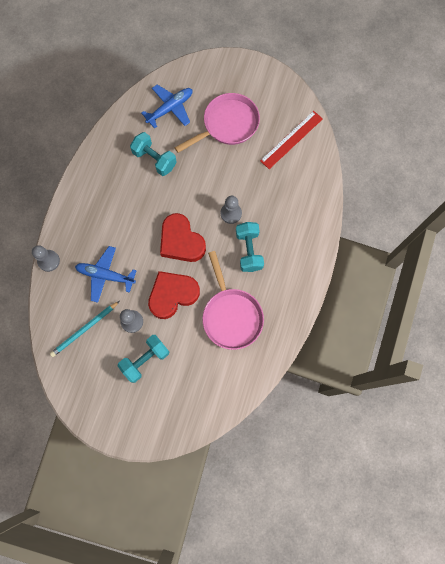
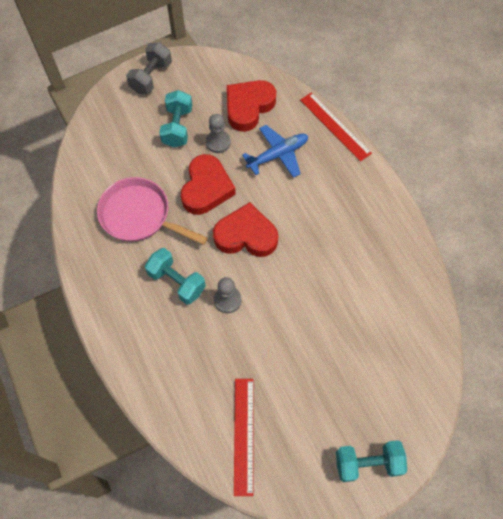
camera: 135 degrees right, 10 degrees down
grey pawn [32,245,60,272] -> red ruler [300,92,372,162]
turquoise pencil [50,301,119,357] -> red heart [227,80,276,132]
turquoise dumbbell [130,132,177,176] -> turquoise dumbbell moved to [336,440,407,482]
blue plane [141,85,193,129] -> none
pink pan [175,93,260,153] -> none
none -> grey dumbbell [126,42,172,94]

